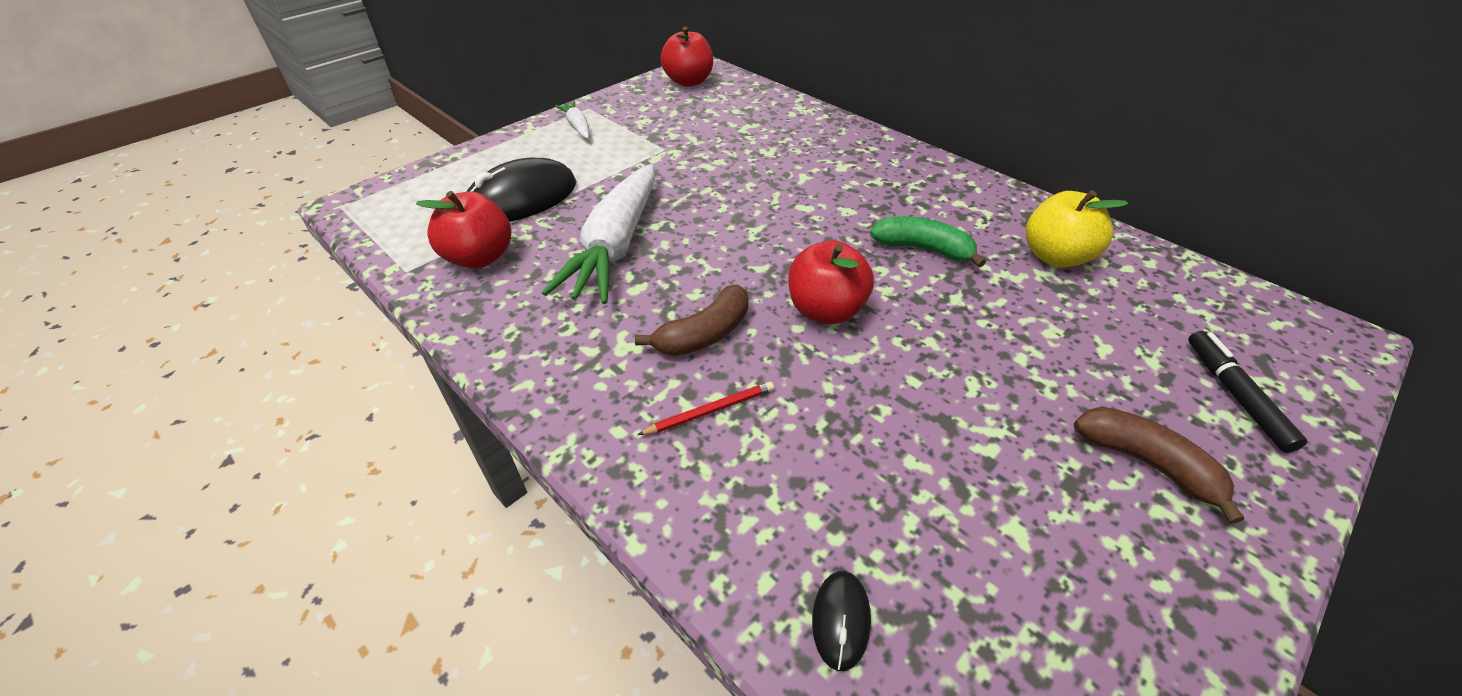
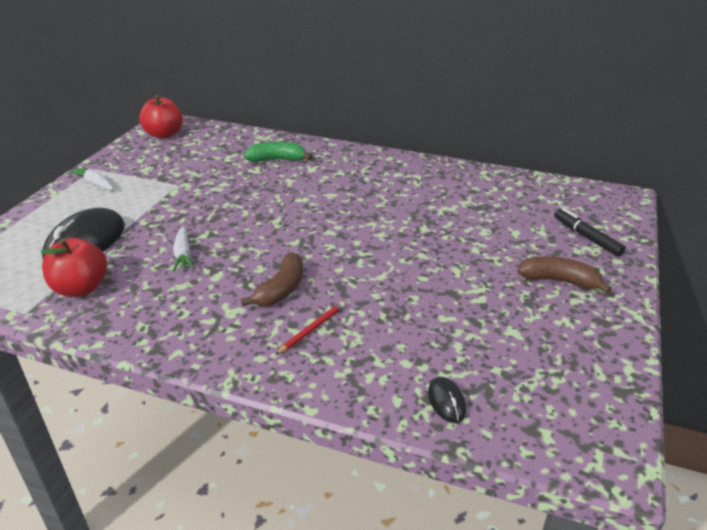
camera: 25 degrees left, 10 degrees down
white carrot [542,164,655,304] -> white carrot [173,226,195,272], size x0.45
red apple [788,241,874,324] -> none
green banana [870,216,986,267] -> green banana moved to [244,141,312,162]
yellow apple [1026,190,1128,268] -> none

